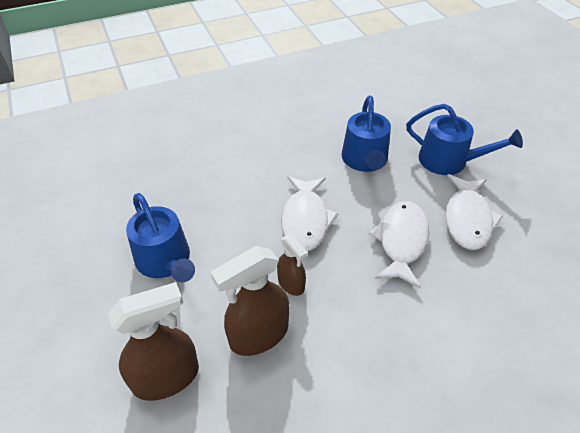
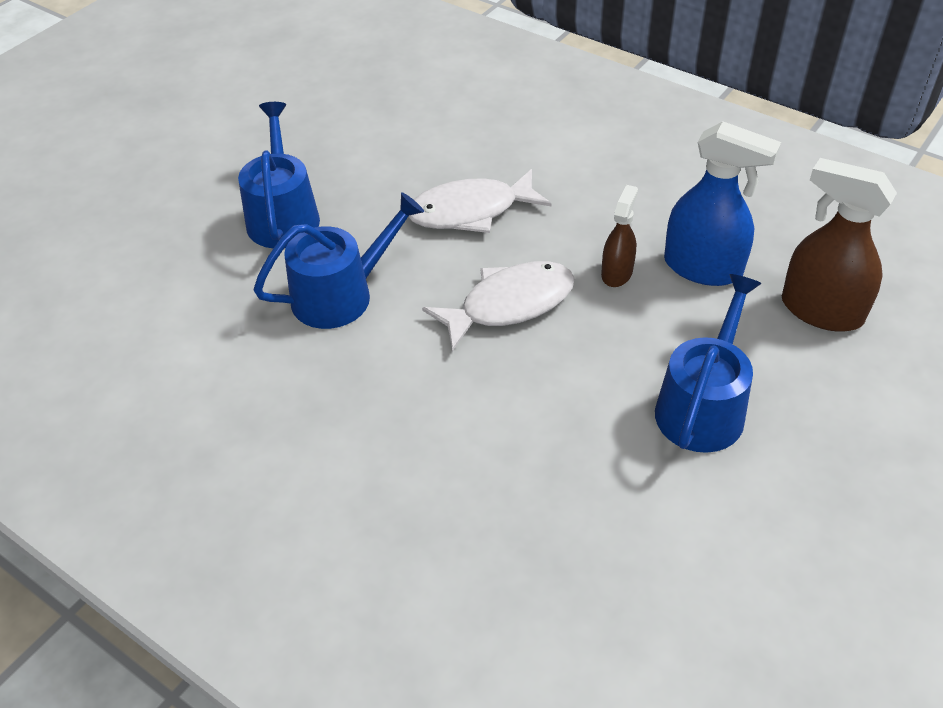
camera: 120 degrees left, 0 degrees up
brown spray bottle [211,246,289,356] -> blue spray bottle [664,121,781,286]
white fish [445,174,503,250] -> none

